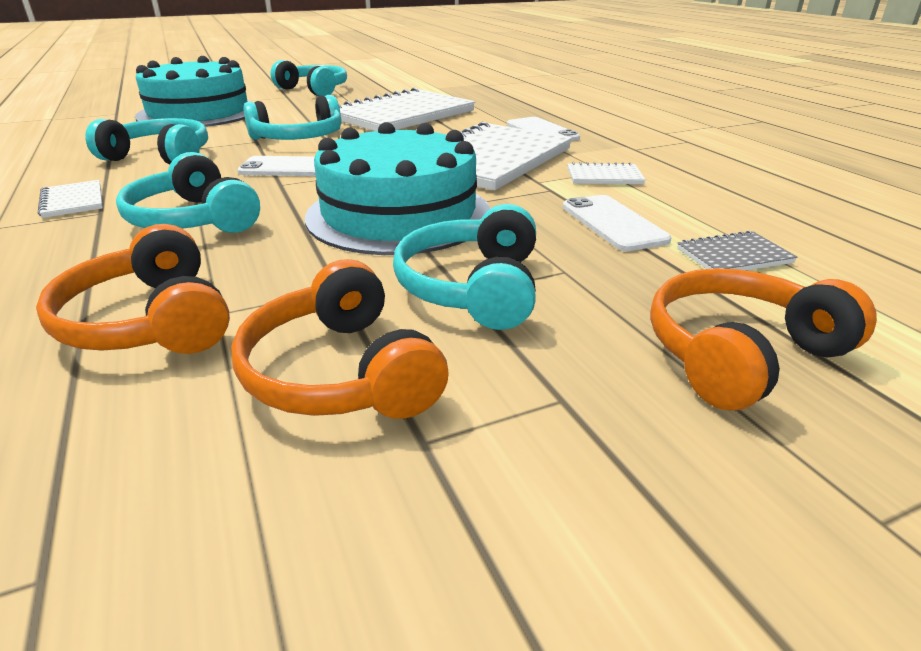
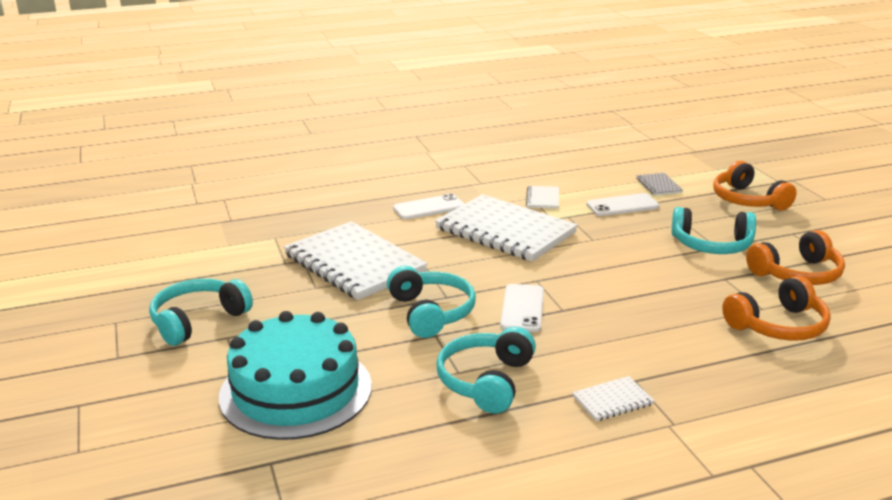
camera: 85 degrees left, 5 degrees down
turquoise headphones [116,152,260,233] -> none
turquoise cake [305,122,491,255] -> none

